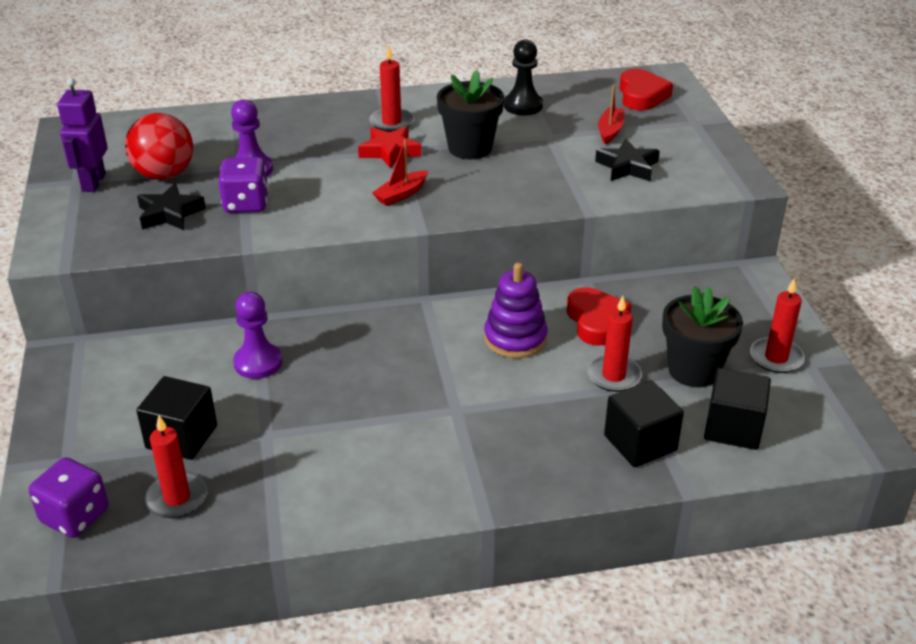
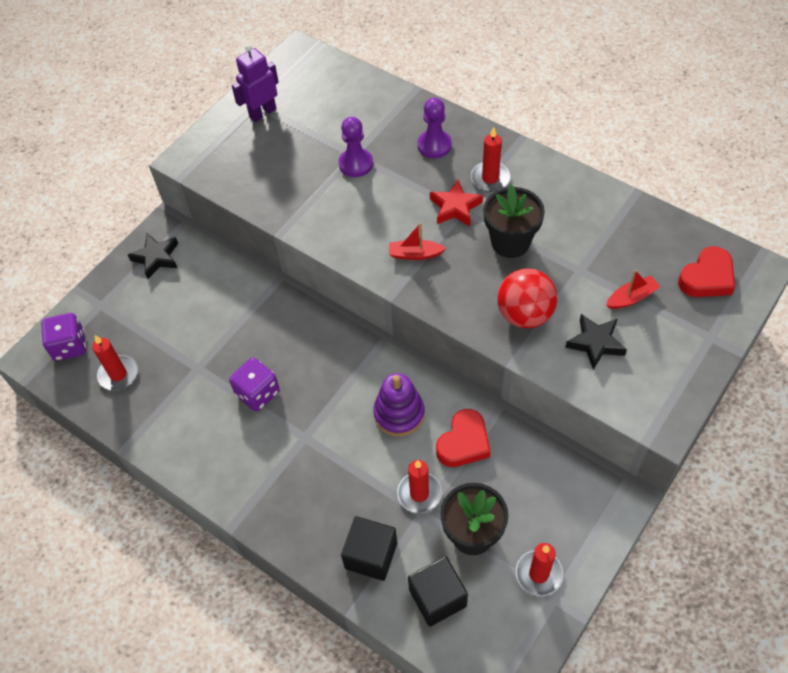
camera: 50 degrees right, 20 degrees up
red ball [125,113,193,180] -> red ball moved to [497,268,558,328]
black cube [136,376,217,460] -> none
black star [137,183,206,230] -> black star moved to [128,233,178,279]
purple dice [218,157,268,213] -> purple dice moved to [229,358,280,412]
purple pawn [233,292,282,379] -> purple pawn moved to [418,98,452,158]
black pawn [504,39,543,115] -> none

